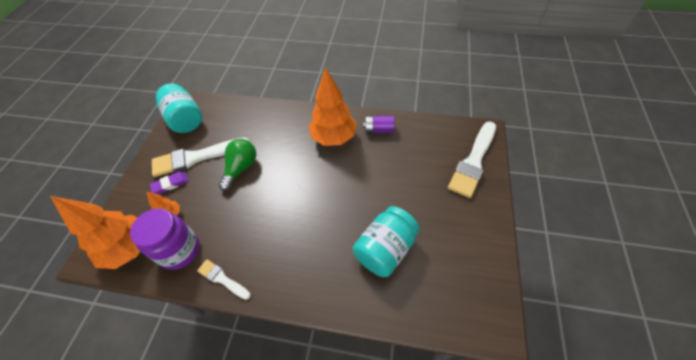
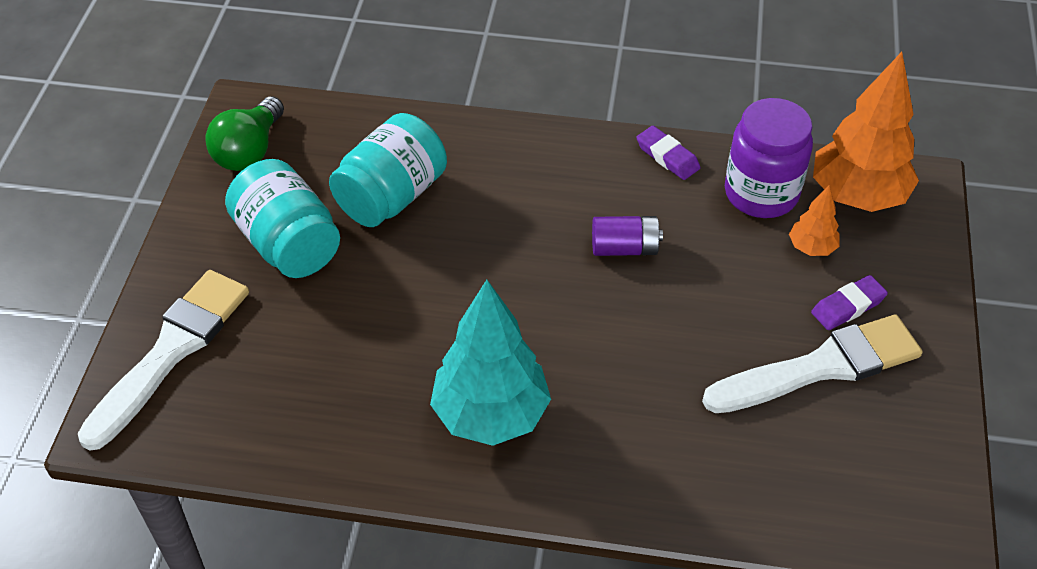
camera: 175 degrees right, 5 degrees down
turquoise jar [156,83,202,133] -> turquoise jar moved to [225,159,340,278]
white brush [197,259,251,300] -> purple eraser [636,126,701,180]
green light bulb [218,139,256,191] -> green light bulb moved to [205,96,284,171]
orange tree [309,67,357,146] -> turquoise tree [430,280,551,446]
purple battery [363,116,395,134] -> purple battery moved to [592,216,663,256]

